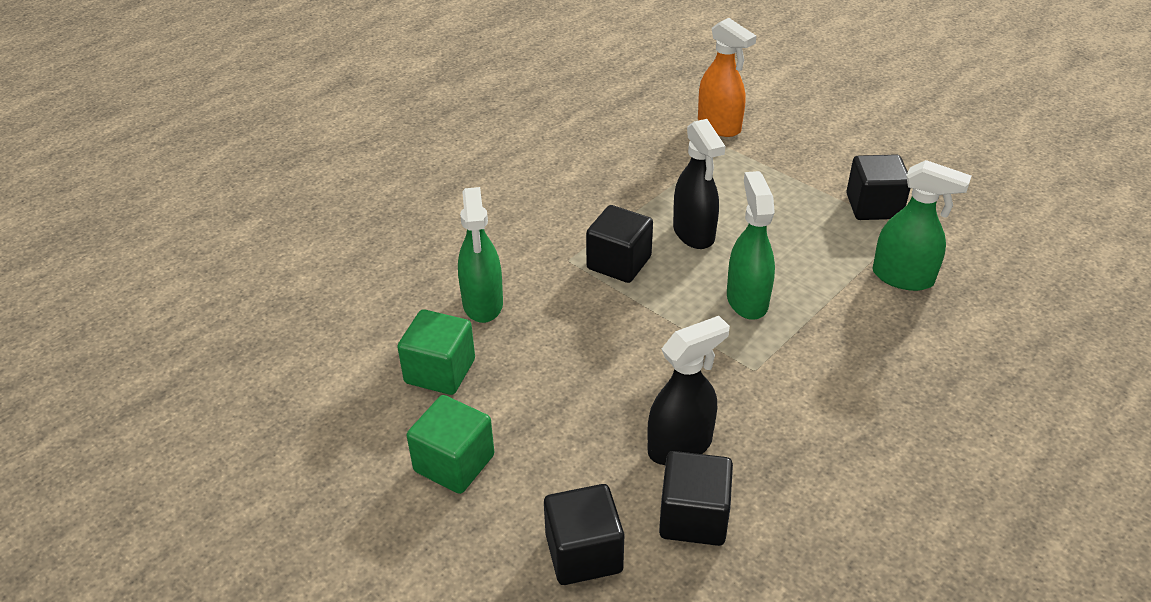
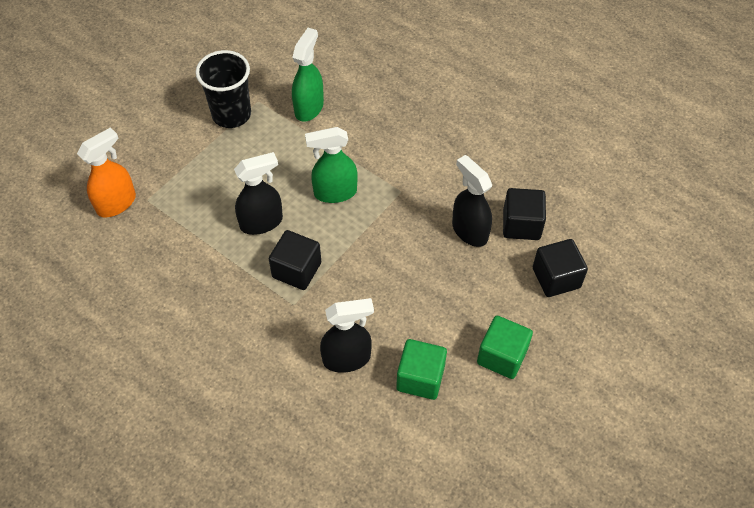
camera: 95 degrees left, 15 degrees up
green spray bottle [458,187,503,323] -> black spray bottle [320,298,374,373]
black cube [846,154,911,220] -> black cup [196,50,251,128]

